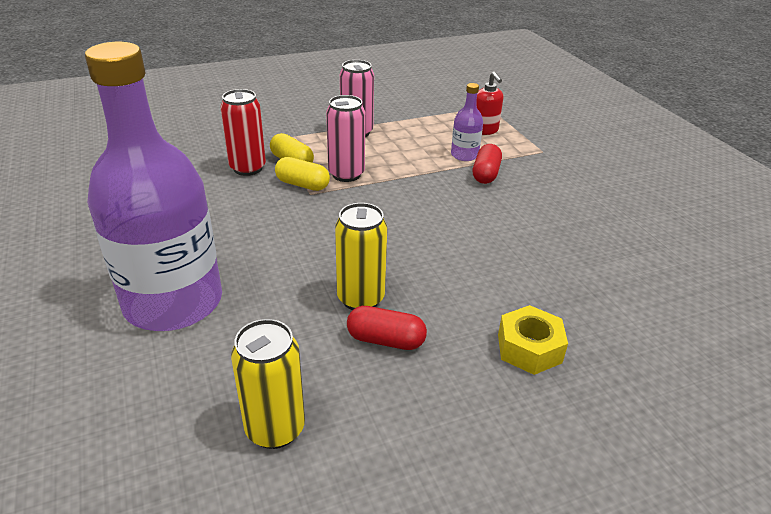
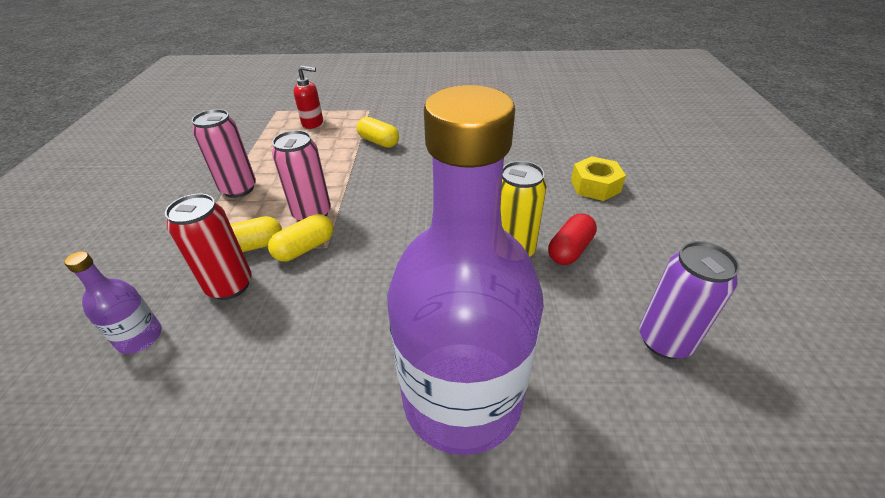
camera: 65 degrees left, 5 degrees up
yellow can [231,319,305,449] -> purple can [639,241,740,359]
purple bottle [451,83,483,161] -> purple bottle moved to [64,251,162,354]
red capsule [473,144,502,184] -> yellow capsule [357,117,399,148]

